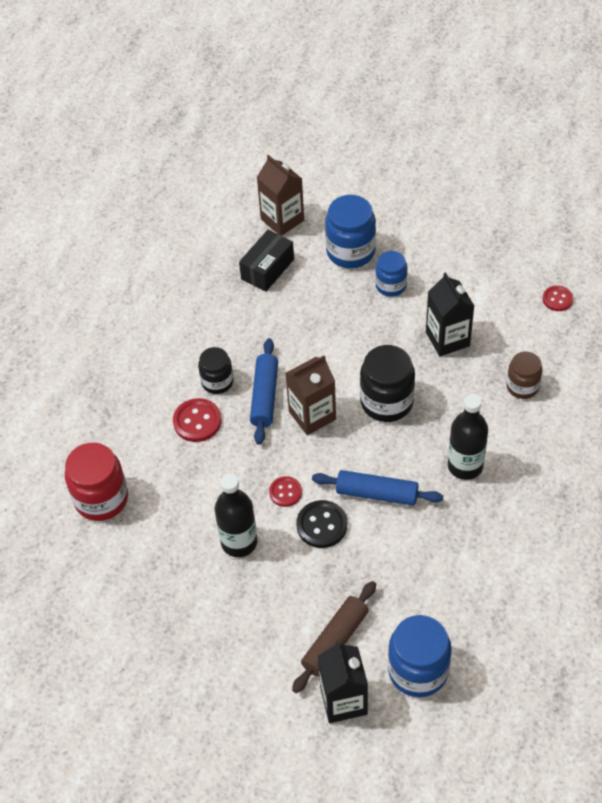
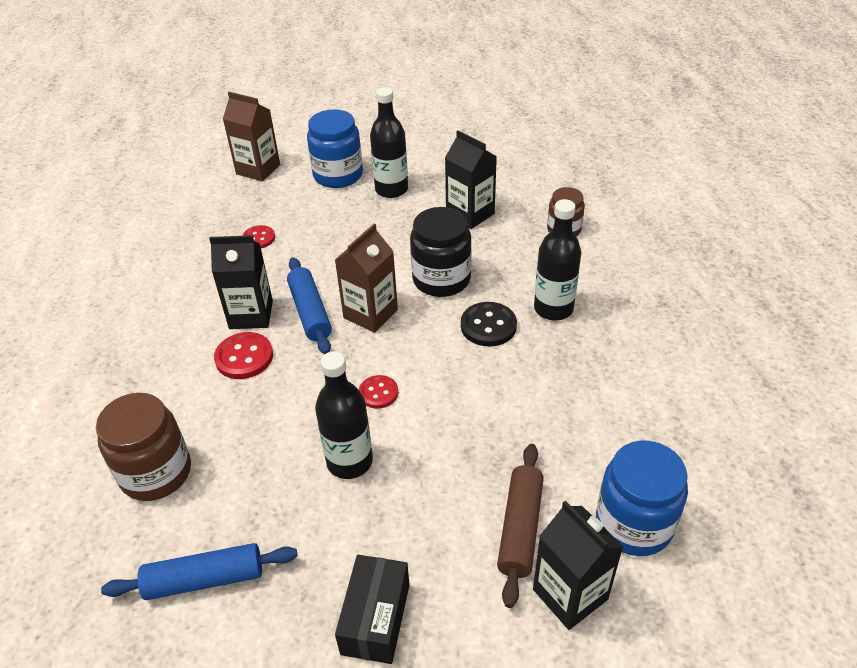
camera: 25 degrees left, 10 degrees down
red jar [65,443,128,521] -> brown jar [96,393,191,501]
black jar [198,347,233,394] -> black carton [209,235,273,329]
black box [239,230,294,292] -> black box moved to [335,555,410,664]
black button [296,500,347,548] -> black button moved to [461,302,517,346]
blue rolling pin [312,470,443,506] -> blue rolling pin moved to [101,543,298,600]
blue jar [375,251,407,297] -> black bottle [370,87,408,198]
red button [543,285,573,311] -> red button moved to [242,225,275,248]

